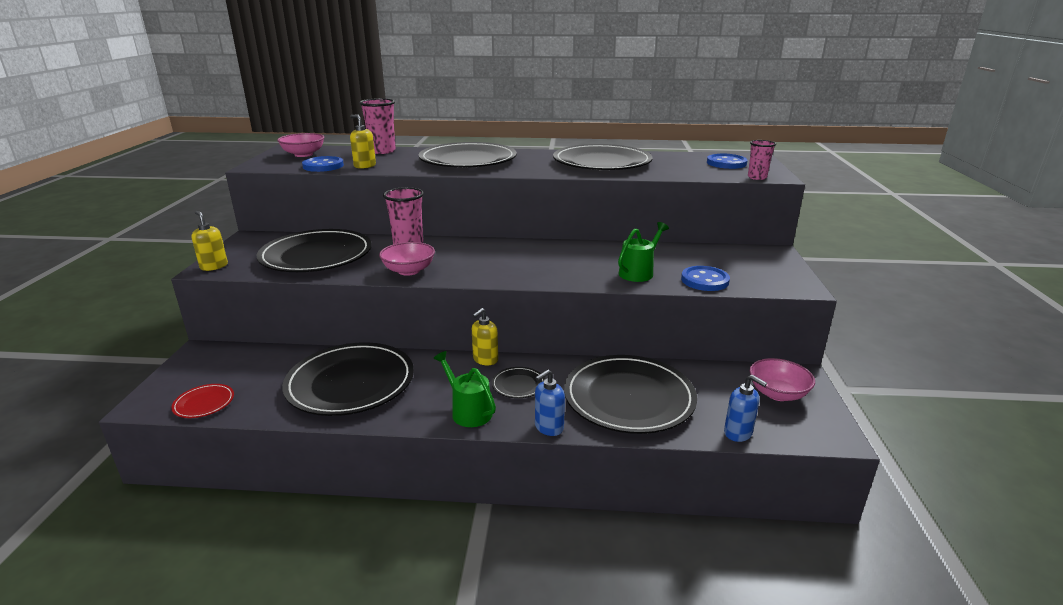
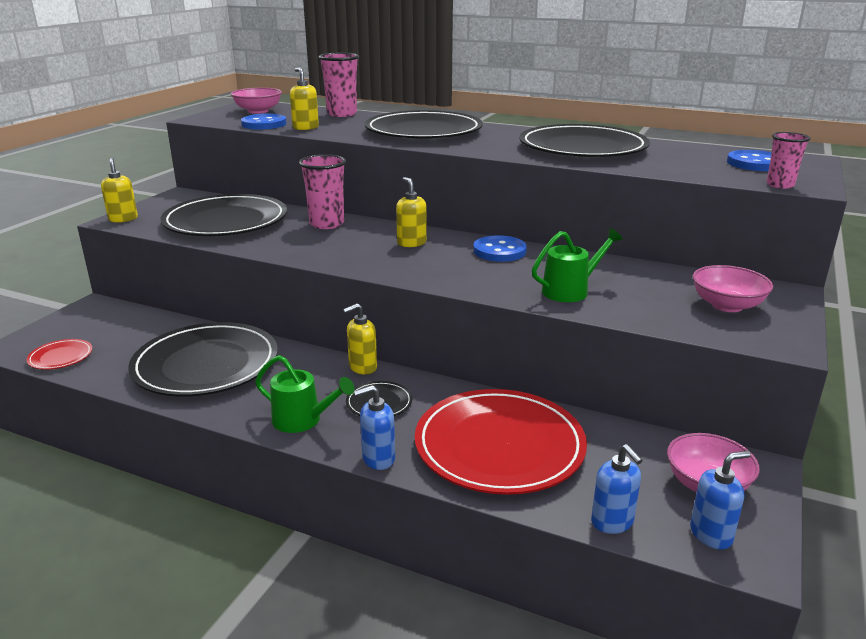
camera: 20 degrees right, 0 degrees up
pink bowl [379,242,435,276] -> pink bowl moved to [693,265,773,312]
green watering can [433,351,496,427] -> green watering can turned 135 degrees clockwise [255,355,354,433]
black plate [564,355,697,434] -> red plate [415,389,587,495]
blue button [681,266,730,291] -> blue button moved to [473,235,527,262]
none -> yellow soap dispenser [396,177,427,247]
none -> blue soap dispenser [690,451,751,550]

